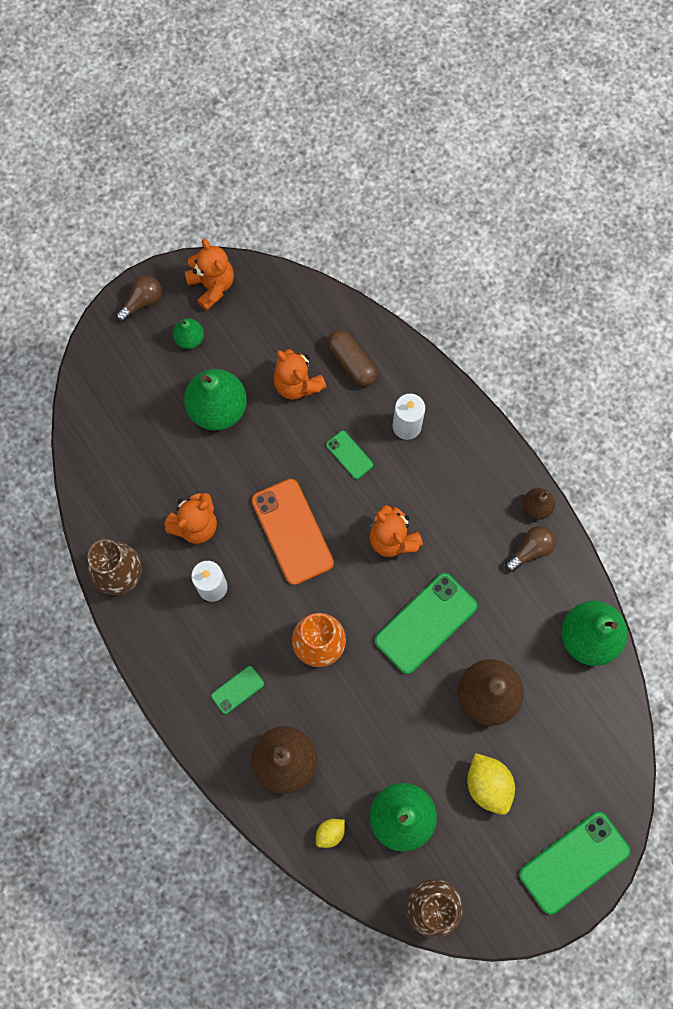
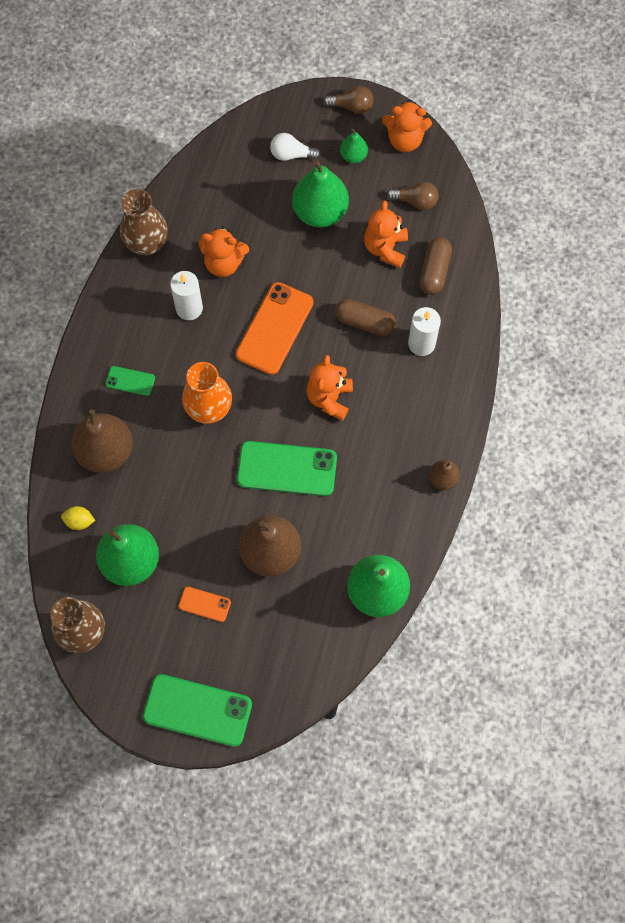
camera: 50 degrees right, 5 degrees down
orange teddy bear [185,239,234,311] -> orange teddy bear turned 75 degrees clockwise [382,100,432,152]
green phone [326,431,373,479] -> brown capsule [335,299,396,336]
yellow lemon [467,753,515,815] -> orange phone [179,587,231,622]
brown light bulb [505,526,556,572] -> brown light bulb moved to [387,182,438,210]
none -> white light bulb [270,133,321,161]

